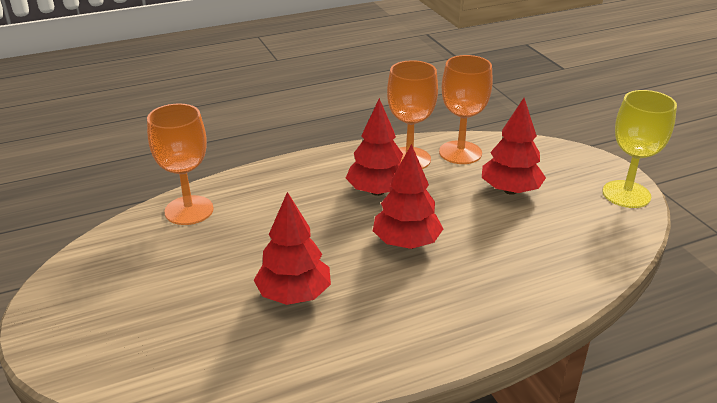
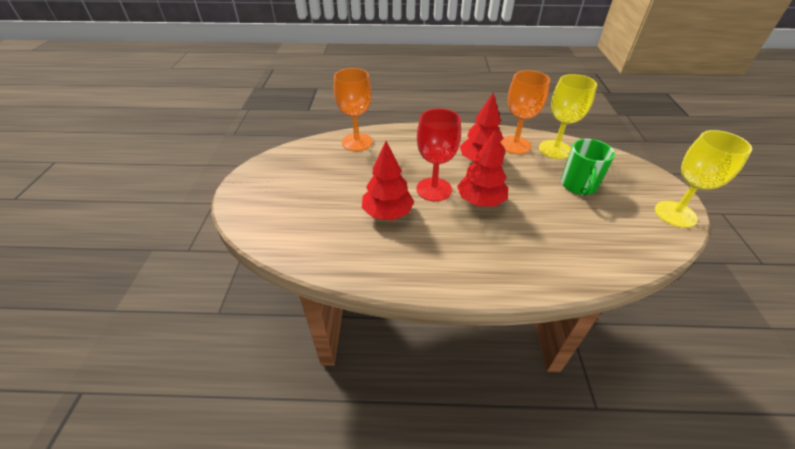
camera: 25 degrees right, 10 degrees up
orange goblet [439,55,493,164] -> yellow goblet [539,74,597,159]
red tree [482,98,546,195] -> green mug [561,139,615,196]
none -> red goblet [417,108,461,202]

